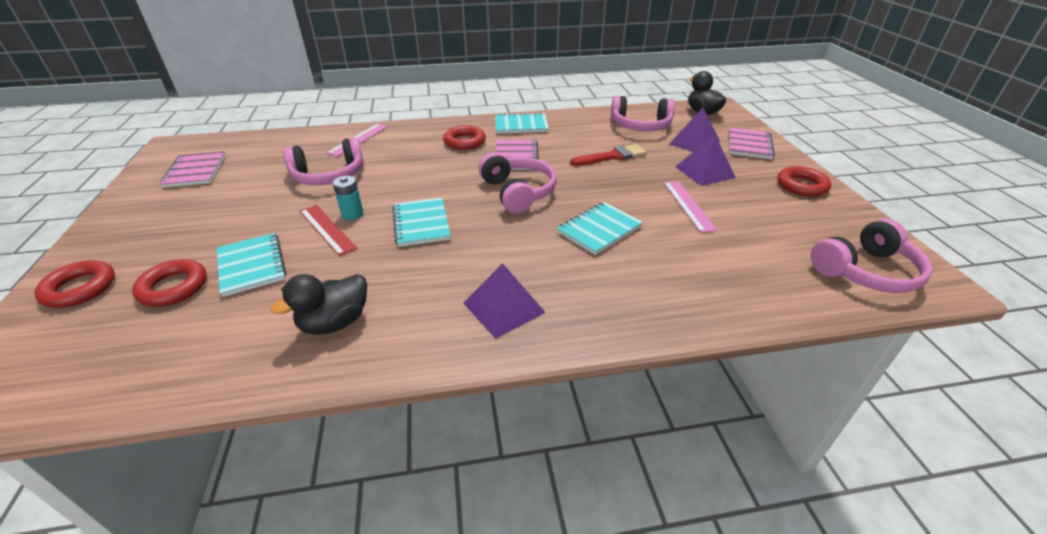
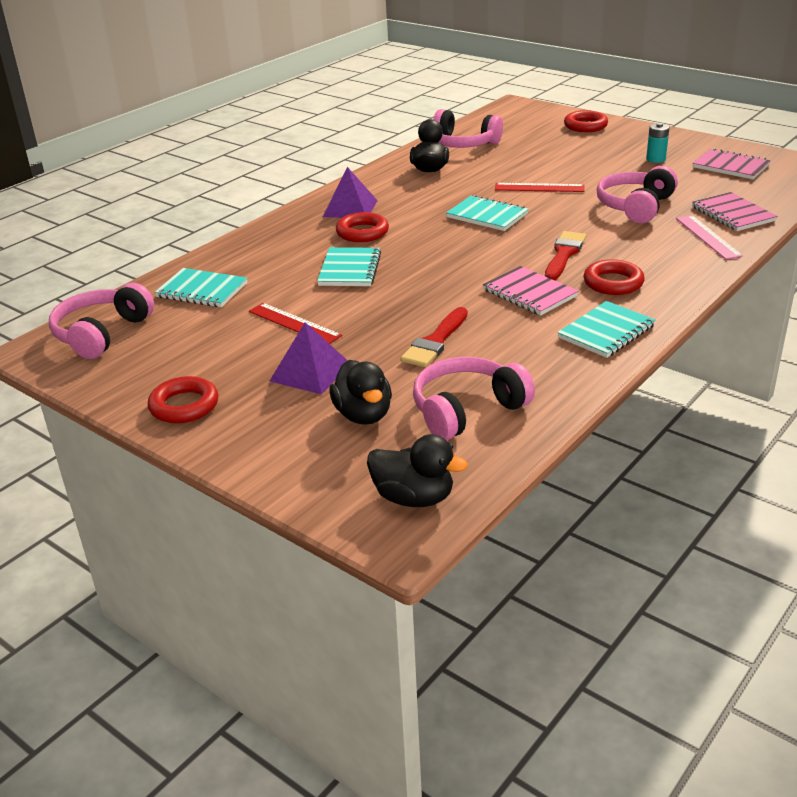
camera: 140 degrees right, 5 degrees down
red ring [132,259,207,307] -> red ring moved to [336,212,389,242]
turquoise notebook [217,233,286,297] -> turquoise notebook moved to [155,268,247,307]
turquoise battery [333,176,364,220] -> turquoise battery moved to [646,123,669,163]
pink headphones [479,152,557,214] -> pink headphones moved to [433,109,503,148]
pink ruler [664,181,718,233] -> red ruler [249,303,342,344]
purple pyramid [669,108,720,152] -> black duck [330,360,392,425]
pink notebook [729,127,775,159] -> pink notebook moved to [692,192,778,231]
none -> red brush [545,231,586,280]

